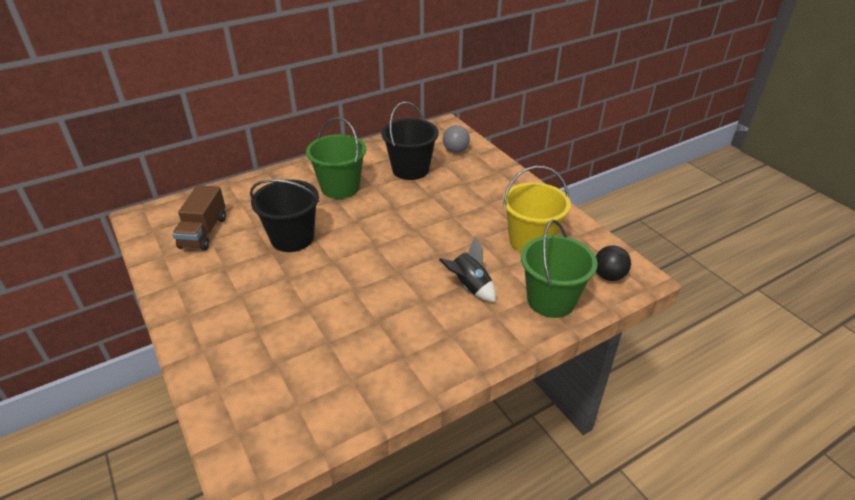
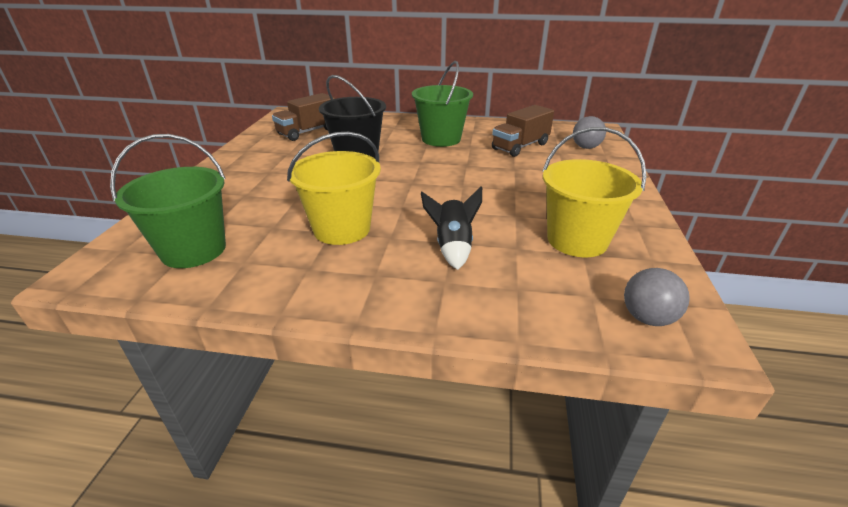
camera: 40 degrees right, 5 degrees down
black bucket [381,102,439,180] -> brown truck [492,105,554,157]
green bucket [521,220,598,318] -> green bucket moved to [110,134,226,268]
black ball [596,246,631,281] -> grey ball [624,268,690,326]
none -> yellow bucket [287,132,381,245]

